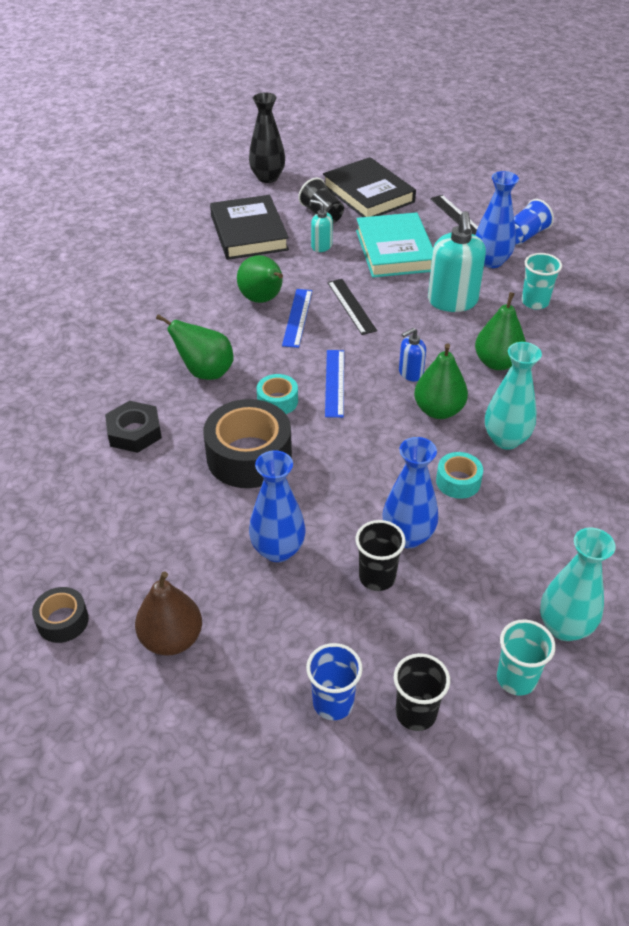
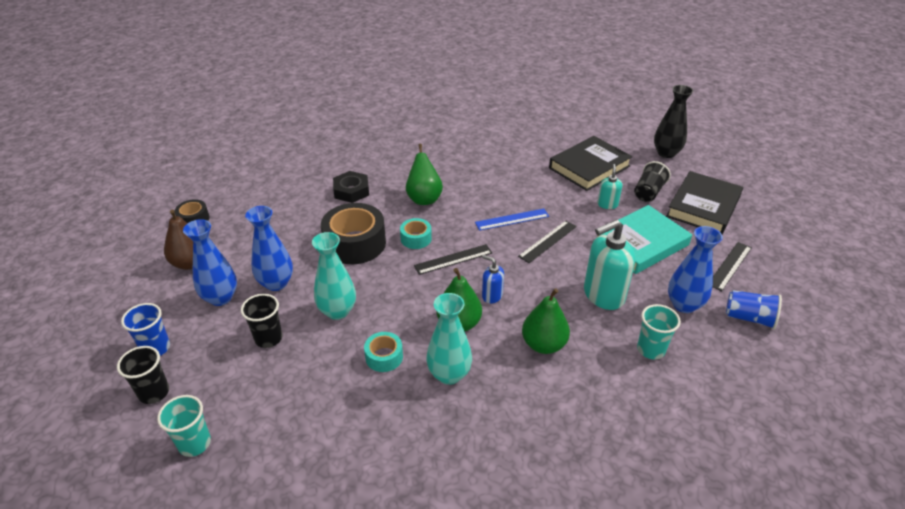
camera: 65 degrees right, 5 degrees down
green pear [237,255,283,303] -> none
blue ruler [325,350,344,418] -> black ruler [414,244,492,275]
blue vase [382,437,438,548] -> blue vase moved to [183,219,237,306]
turquoise vase [540,528,616,641] -> turquoise vase moved to [312,232,356,320]

